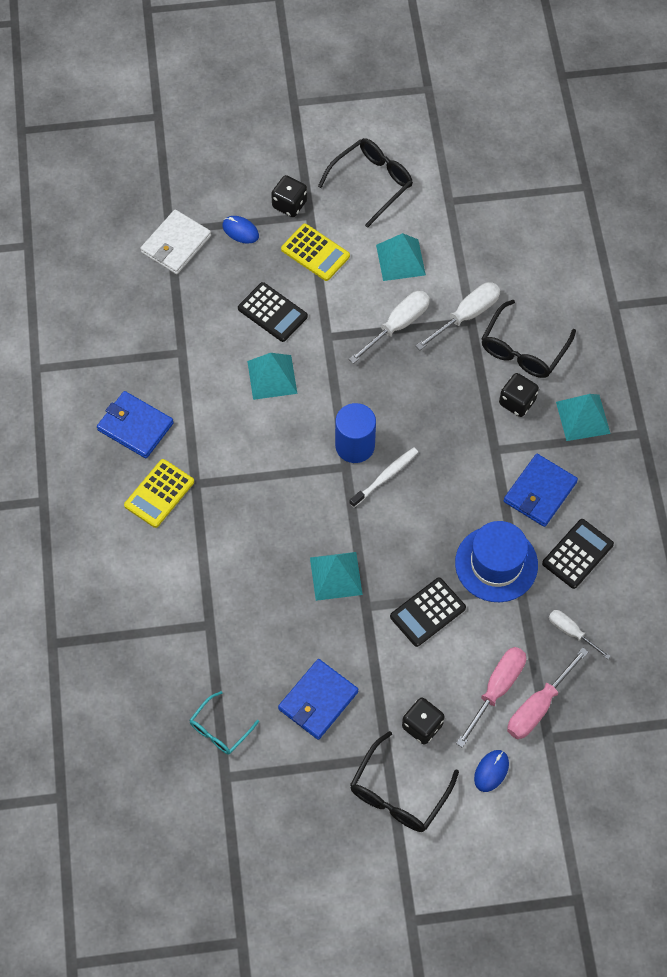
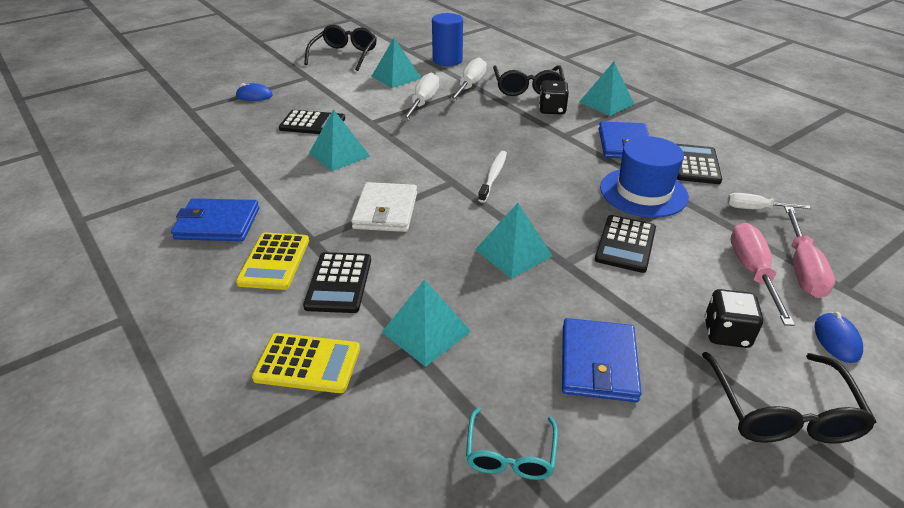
camera: 30 degrees left, 25 degrees down
white wallet [140,209,211,274] -> white wallet moved to [351,182,417,232]
black dice [271,175,307,217] -> none
yellow calculator [281,223,350,281] -> yellow calculator moved to [252,333,360,393]
blue cylinder [335,403,376,463] -> blue cylinder moved to [432,13,463,66]
none -> black calculator [303,252,371,313]
none -> turquoise pyramid [382,279,471,367]

